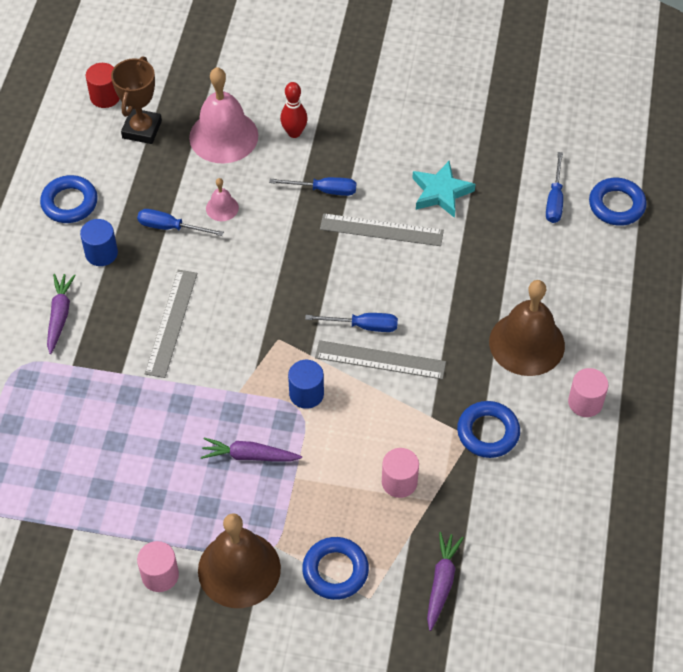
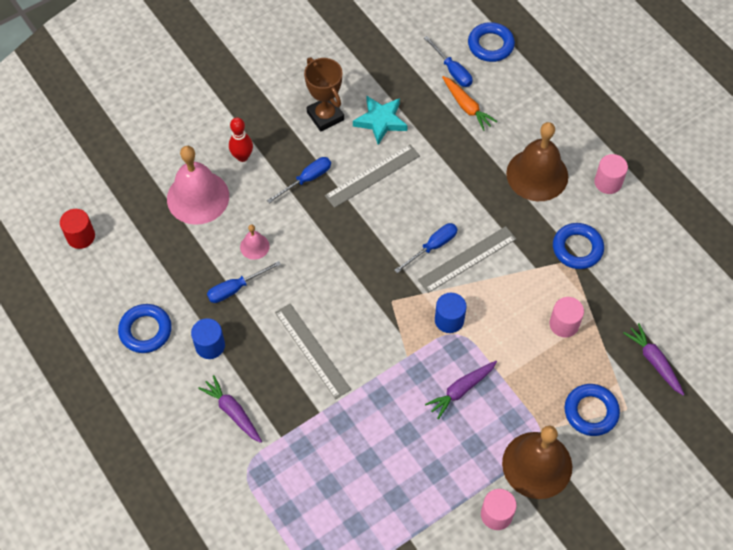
camera: 45 degrees left, 5 degrees up
brown trophy [111,56,162,144] -> brown trophy moved to [304,57,344,132]
none -> orange carrot [442,76,498,131]

